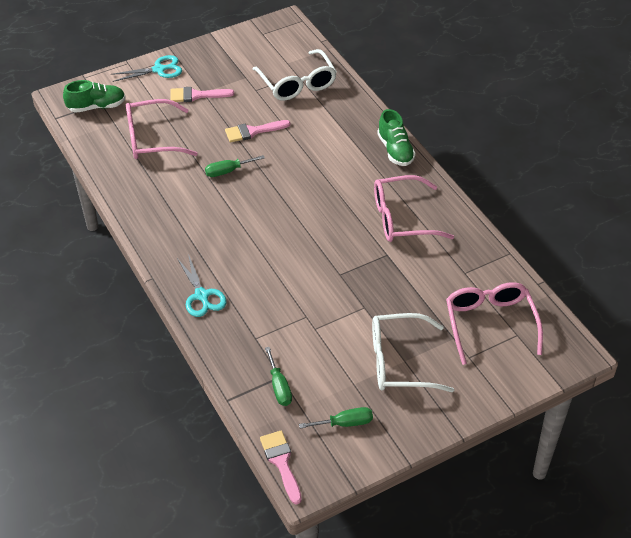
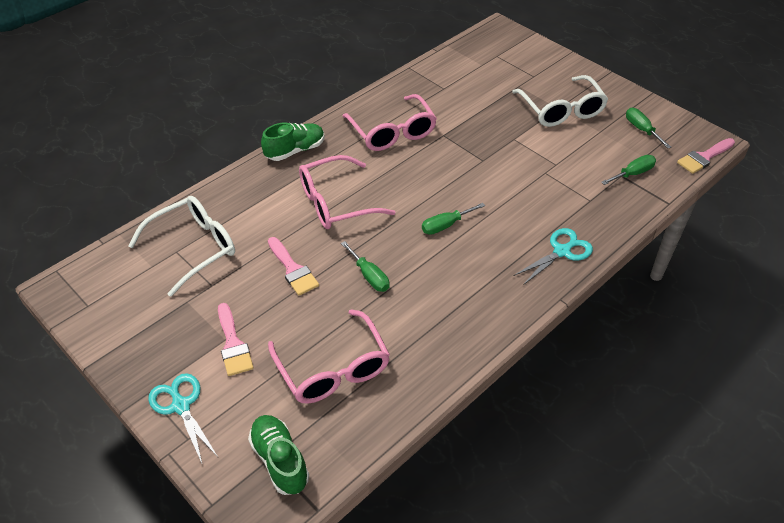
camera: 105 degrees left, 0 degrees up
pink glasses [446,282,543,365] -> pink glasses moved to [299,155,395,229]
none -> green screwdriver [422,203,485,235]

